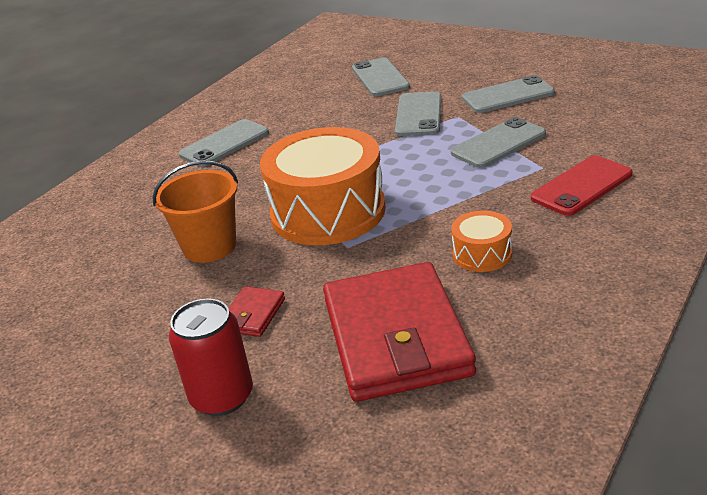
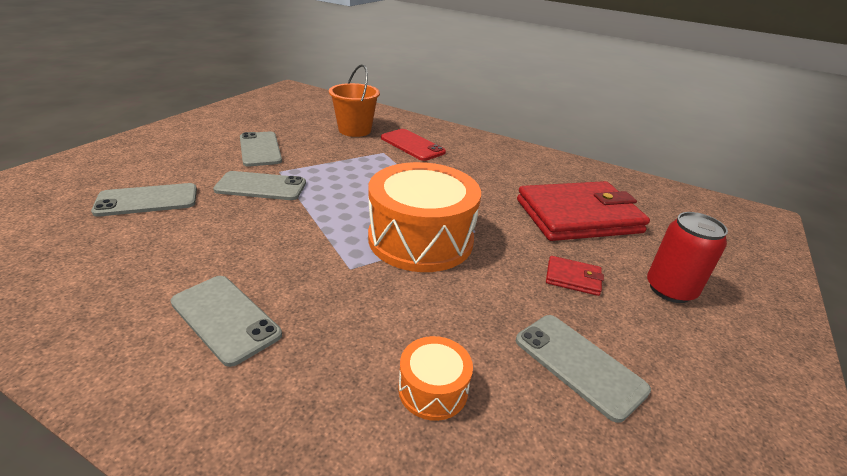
camera: 100 degrees left, 0 degrees up
orange bucket [152,160,238,263] -> orange bucket moved to [329,64,380,137]
grey phone [451,117,546,168] -> grey phone moved to [516,315,651,423]
orange drum [451,211,512,272] -> orange drum moved to [398,336,473,421]

